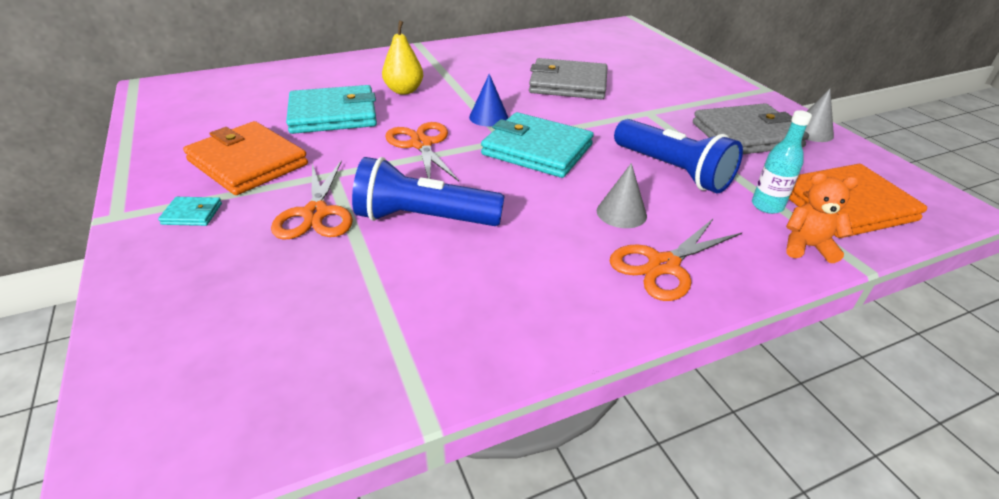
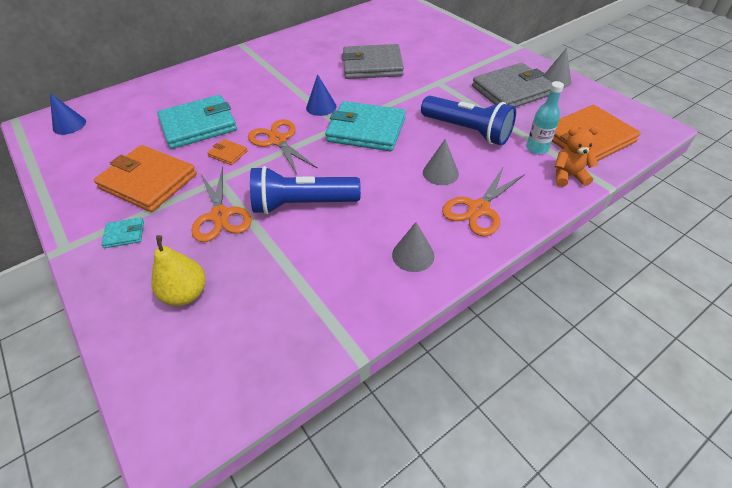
camera: 10 degrees left, 10 degrees up
yellow pear [382,20,423,95] -> yellow pear moved to [151,235,206,306]
none -> blue cone [50,93,86,135]
none -> orange wallet [207,139,248,165]
none -> grey cone [392,222,434,272]

